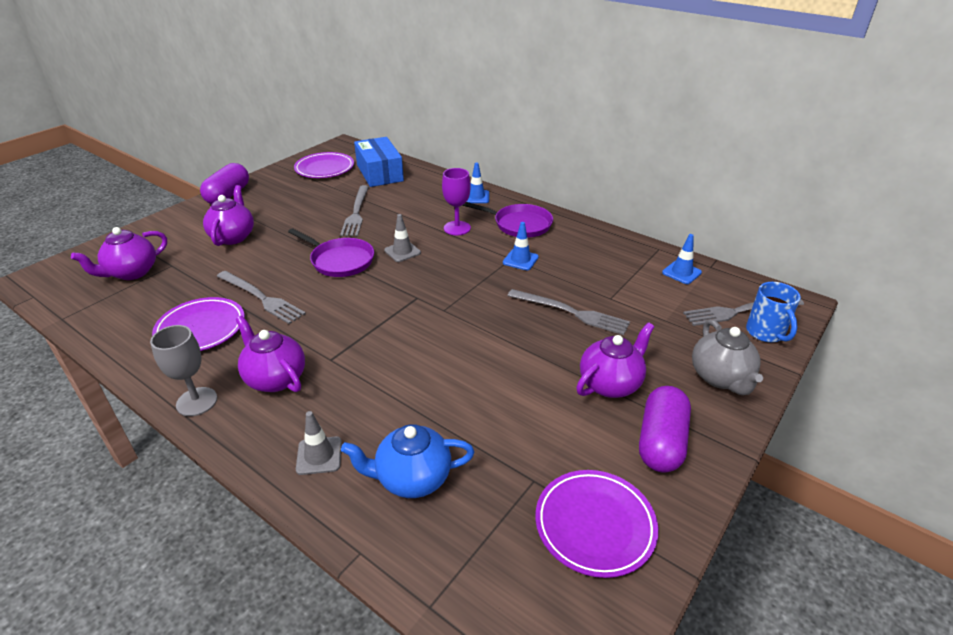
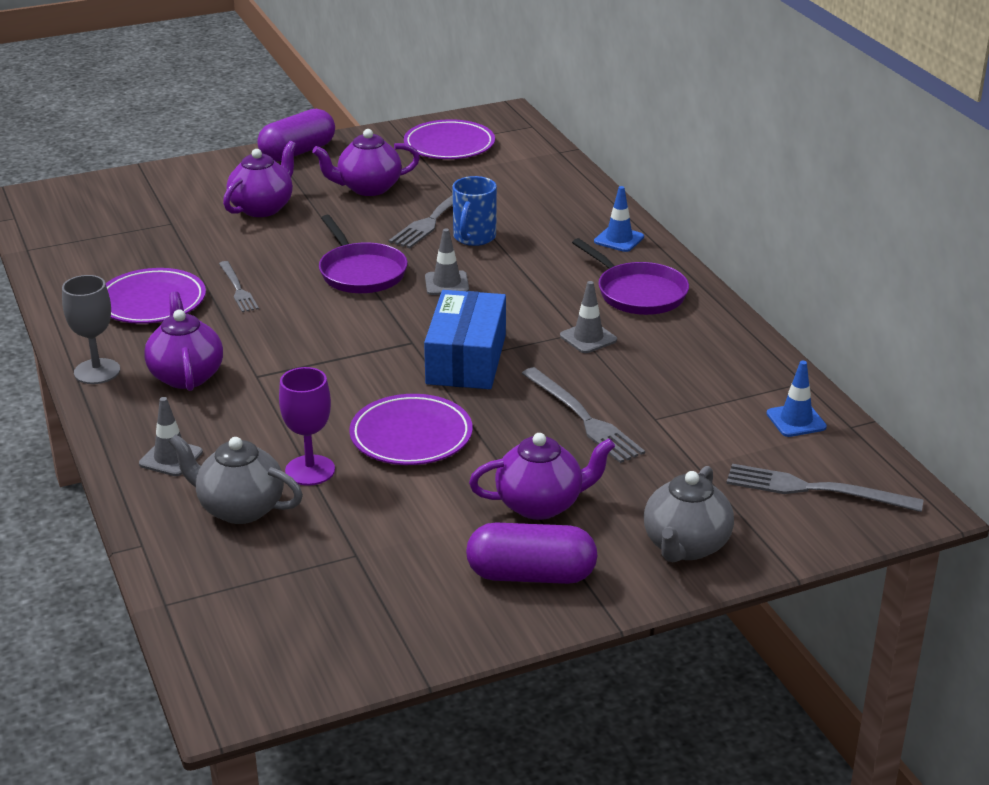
camera: 30 degrees right, 5 degrees down
purple teapot [71,227,167,280] -> purple teapot moved to [312,129,420,196]
grey fork [217,271,306,324] -> grey fork [219,261,259,312], size x0.64
blue teapot [341,424,475,498] -> grey teapot [168,434,303,524]
blue box [354,137,404,187] -> blue box moved to [424,290,506,389]
purple goblet [442,168,471,235] -> purple goblet moved to [279,367,335,486]
blue traffic cone [503,222,539,270] -> grey traffic cone [560,281,617,353]
purple plate [535,470,658,578] -> purple plate moved to [349,394,473,465]
purple capsule [639,386,691,473] -> purple capsule turned 45 degrees clockwise [466,522,598,584]
blue mug [746,282,801,342] -> blue mug moved to [452,176,497,246]

